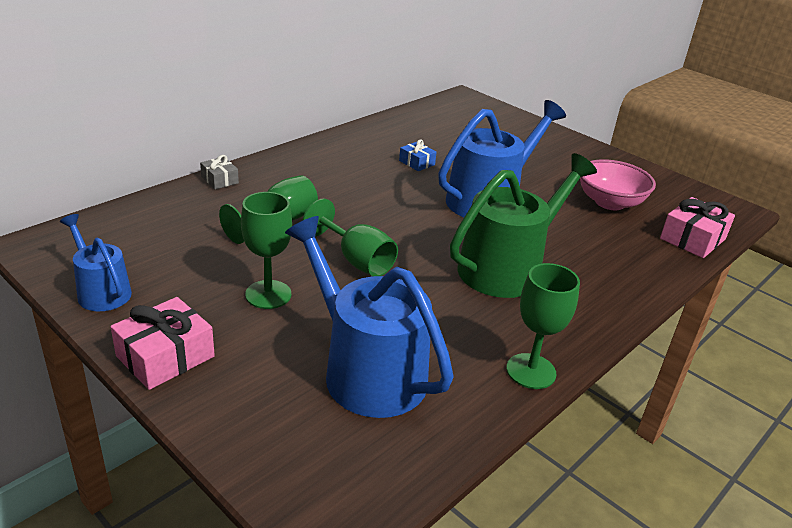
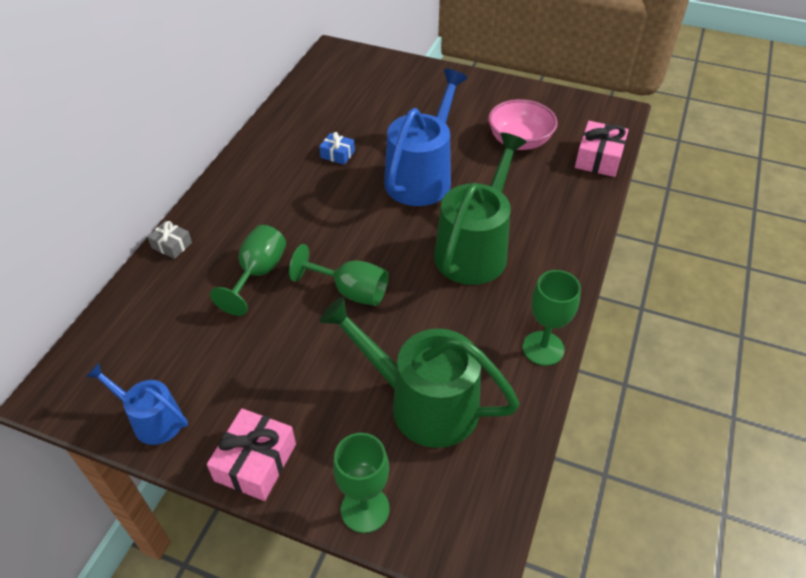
camera: 20 degrees left, 15 degrees up
green goblet [241,192,292,309] -> green goblet moved to [333,433,390,533]
blue watering can [285,216,454,418] -> green watering can [320,297,520,448]

